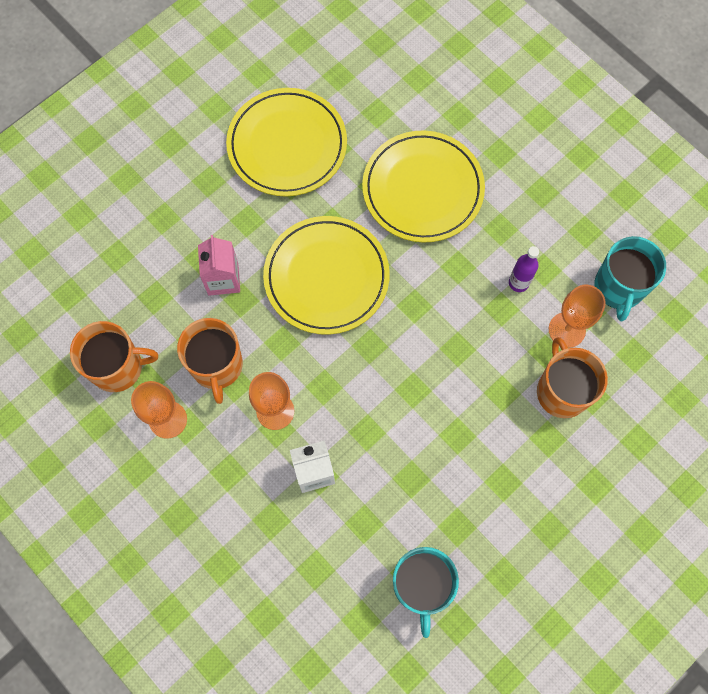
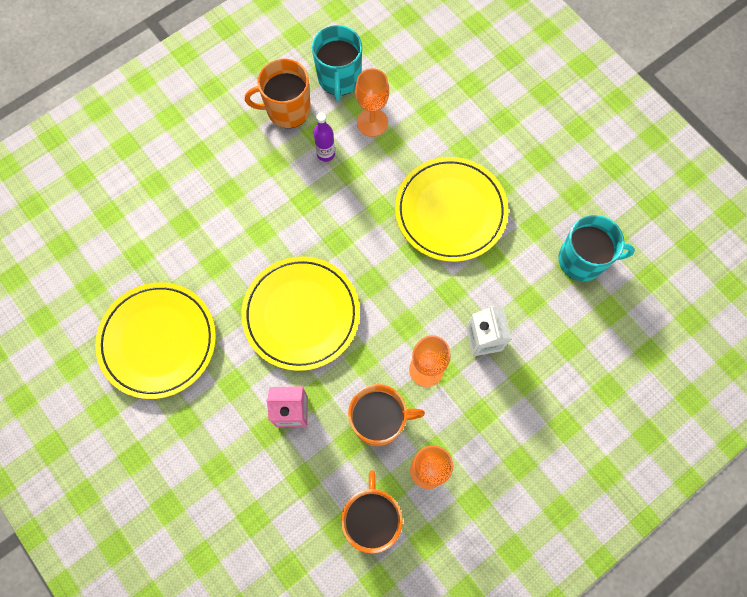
camera: 85 degrees left, 0 degrees up
yellow plate [362,130,485,242] -> yellow plate moved to [395,157,508,262]
orange mug [537,337,608,418] -> orange mug moved to [245,59,311,128]
turquoise mug [595,236,666,321] -> turquoise mug turned 75 degrees clockwise [312,25,362,101]

